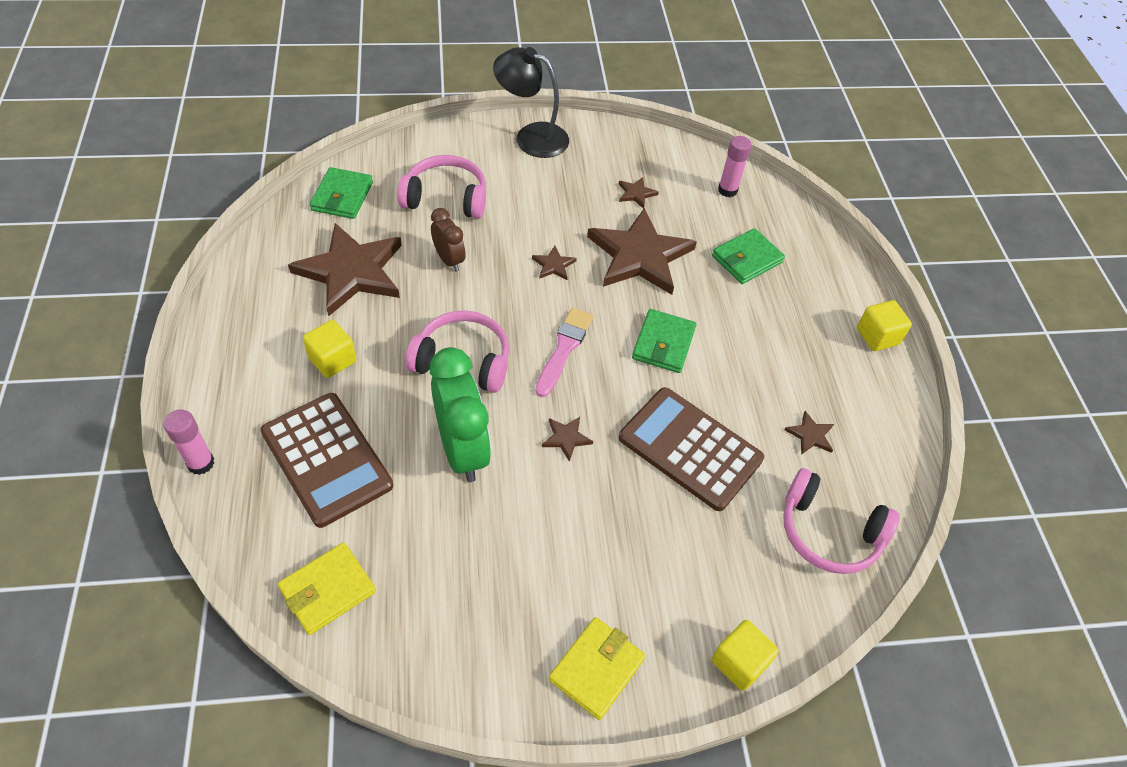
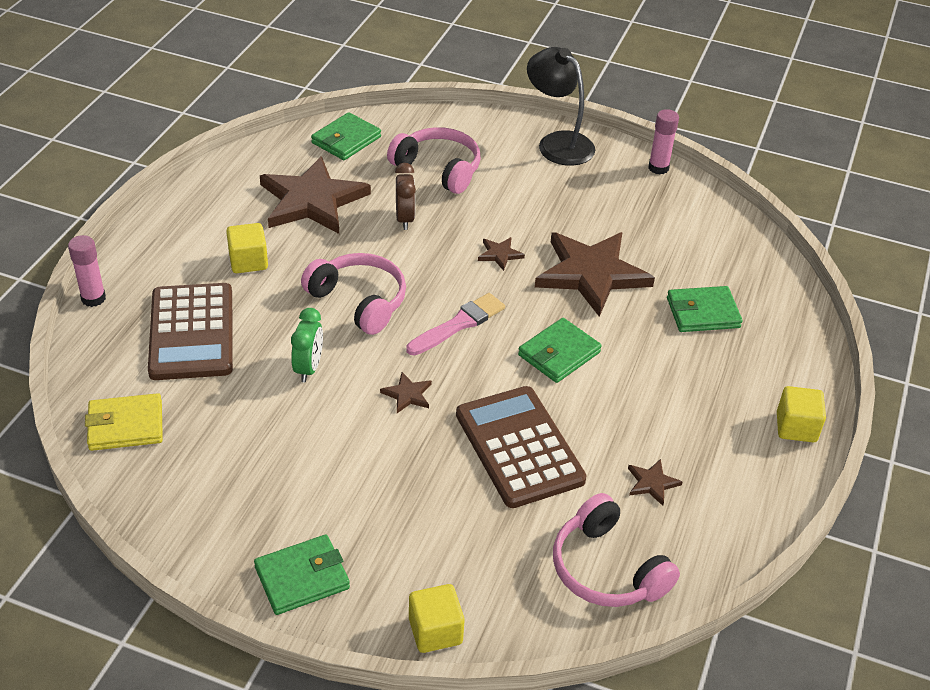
camera: 30 degrees right, 10 degrees down
green clock [430,347,491,482] -> green clock [291,308,323,382], size x0.55
yellow wallet [549,617,646,720] -> green wallet [254,535,350,615]
brown star [619,177,659,209] -> none
pink glue stick [718,136,752,197] -> pink glue stick moved to [648,109,679,174]

